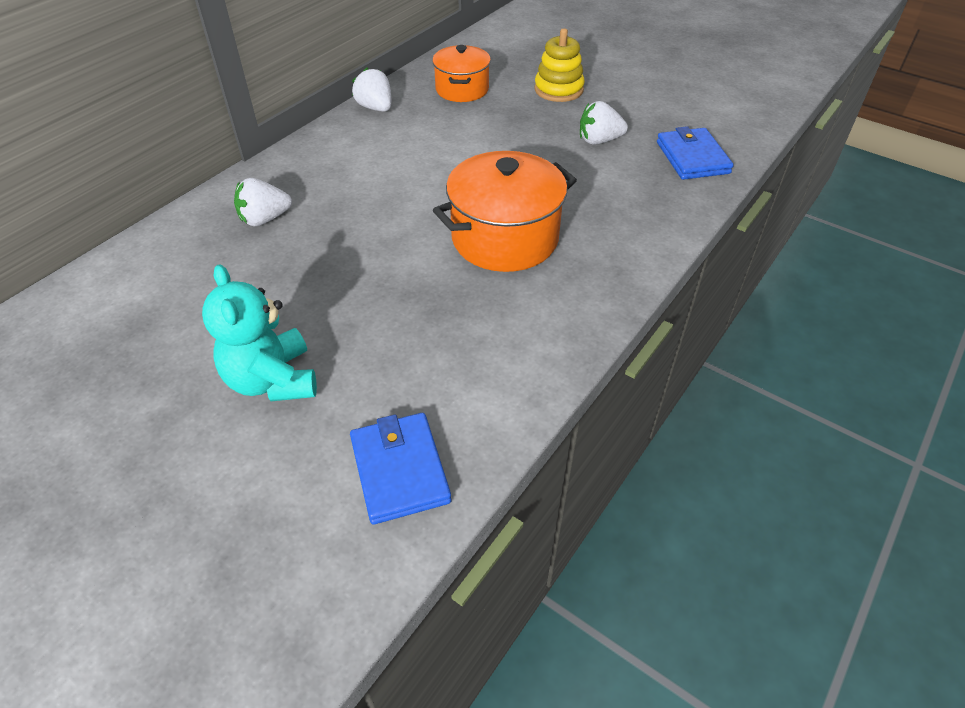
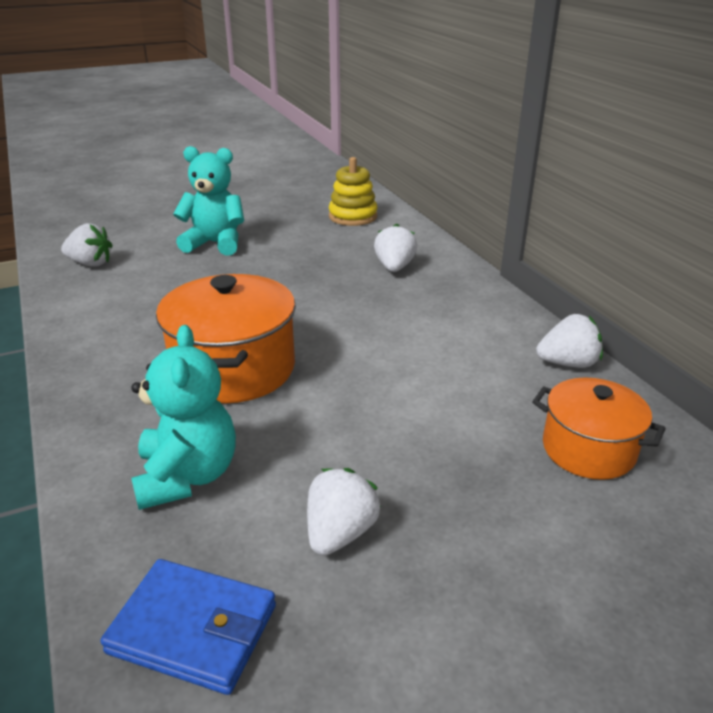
camera: 120 degrees right, 15 degrees down
blue wallet [350,413,451,524] -> white strawberry [61,223,113,267]
yellow stacking toy [535,28,585,102] -> yellow stacking toy moved to [329,157,378,226]
none -> turquoise teddy bear [131,325,236,510]

